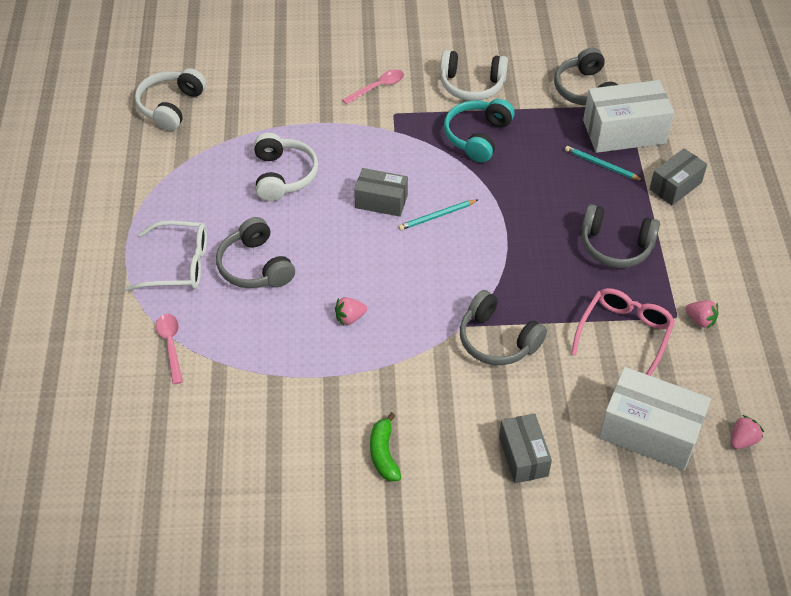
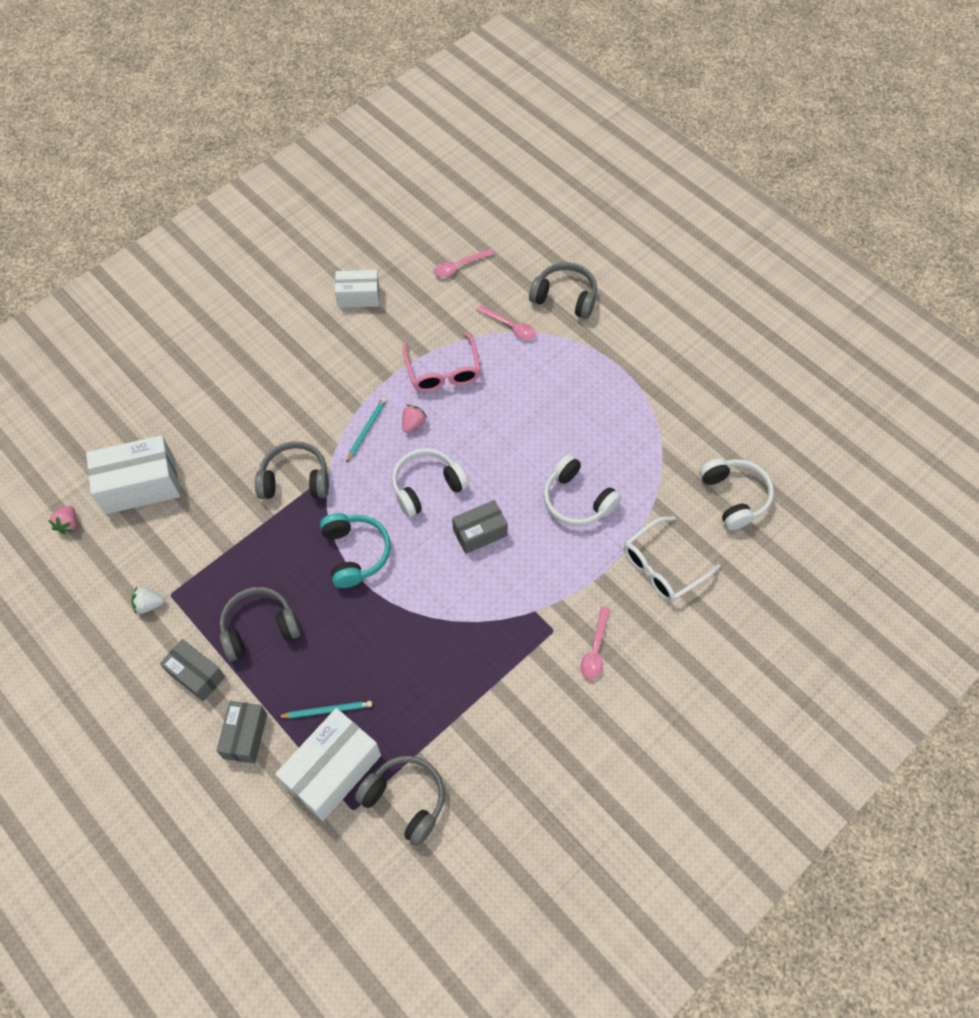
camera: 140 degrees right, 10 degrees up
white glasses [125,220,207,291] -> white glasses moved to [624,516,720,602]
grey headphones [216,217,295,288] -> grey headphones moved to [529,262,597,319]
green banana [370,412,401,482] -> none
turquoise pencil [398,200,478,230] -> turquoise pencil moved to [346,397,387,463]
white headphones [440,50,508,101] -> white headphones moved to [392,448,469,517]
turquoise headphones [444,99,515,162] -> turquoise headphones moved to [320,513,391,588]
grey box [499,413,552,483] -> grey box moved to [160,639,225,701]
pink glasses [571,288,675,376] -> pink glasses moved to [403,332,481,392]
pink strawberry [685,300,719,329] -> white strawberry [131,587,165,614]
none -> white box [335,270,380,308]
none -> pink spoon [434,248,494,277]

